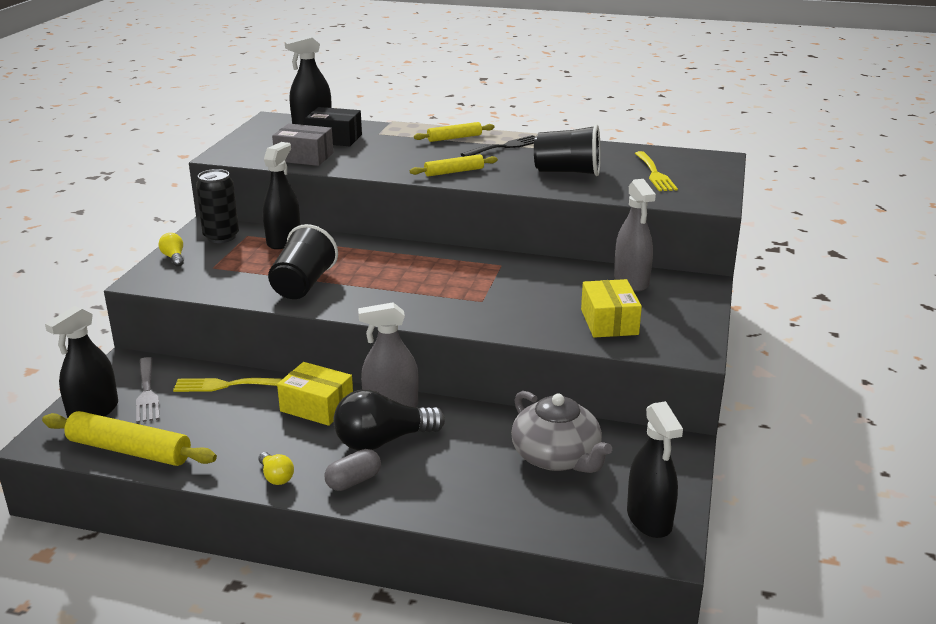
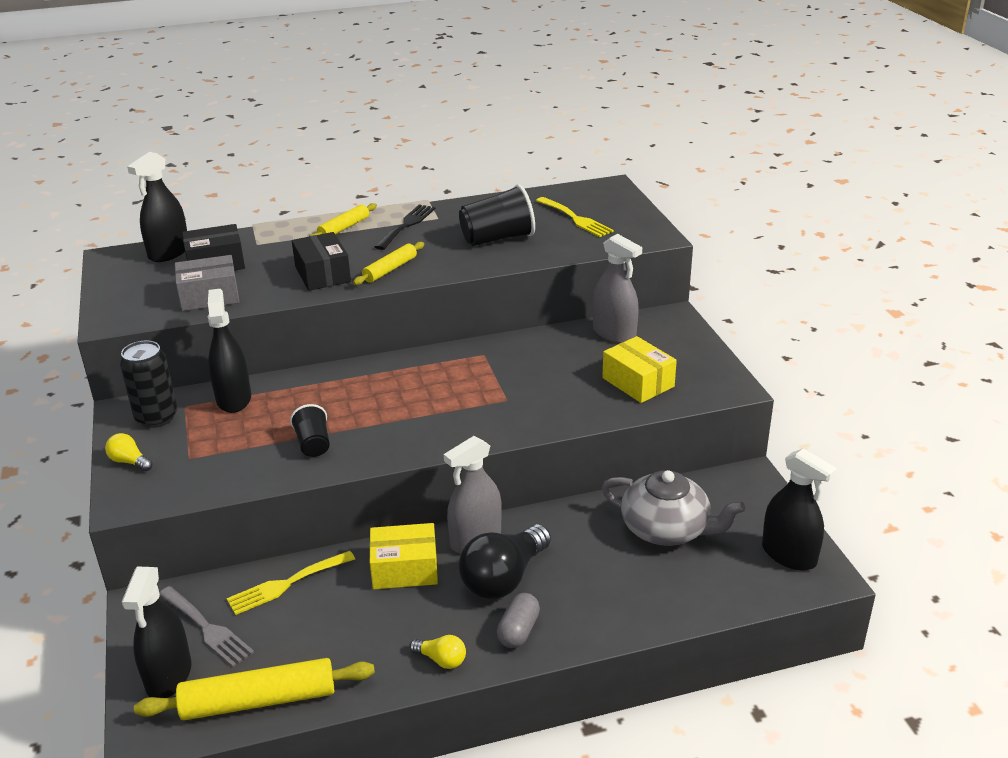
camera: 30 degrees left, 5 degrees up
black cup [268,224,338,299] -> black cup [290,404,330,457], size x0.59
none -> black box [292,232,351,291]

